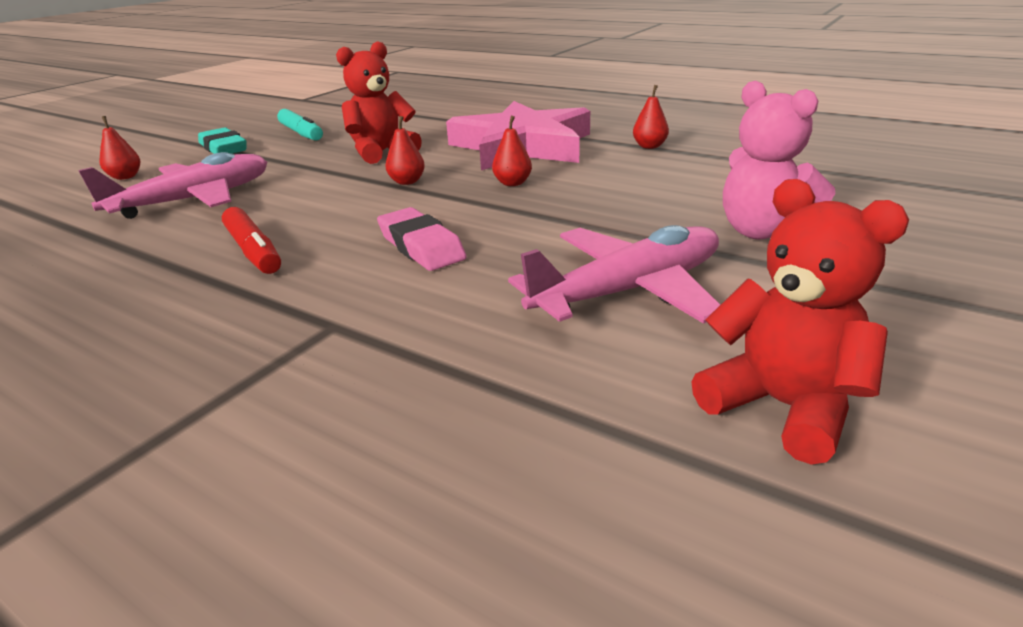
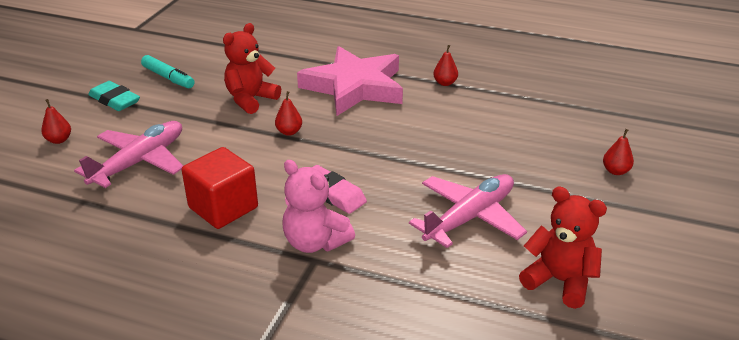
camera: 15 degrees left, 5 degrees up
red marker [222,207,281,274] -> red cube [182,147,258,229]
red pear [492,115,532,186] -> red pear moved to [603,129,634,175]
pink teddy bear [723,81,835,240] -> pink teddy bear moved to [282,160,355,253]

